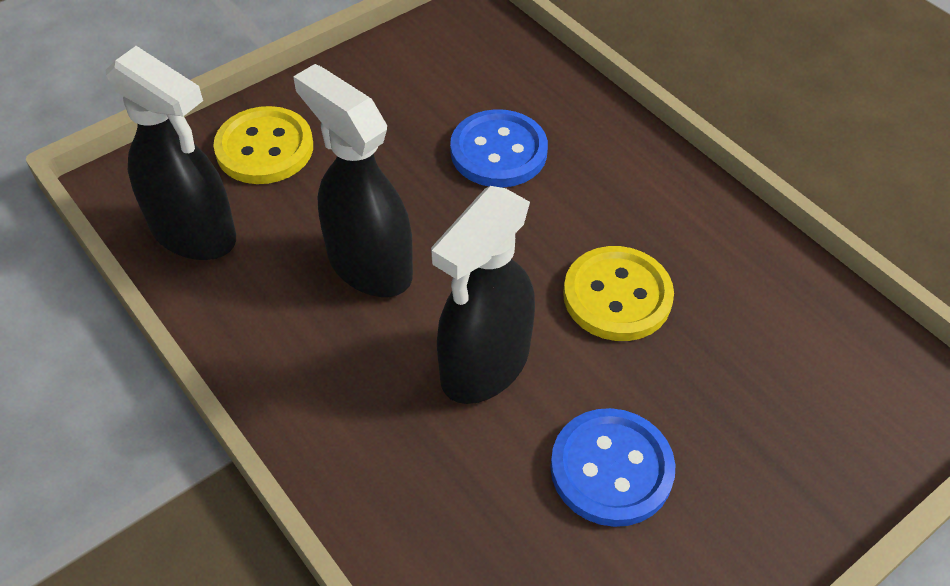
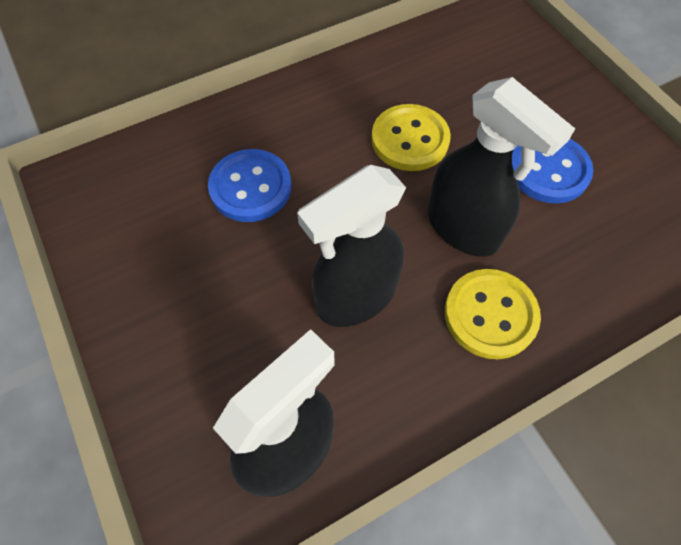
camera: 80 degrees left, 10 degrees up
yellow button [214,106,313,184] -> yellow button moved to [445,269,541,359]

